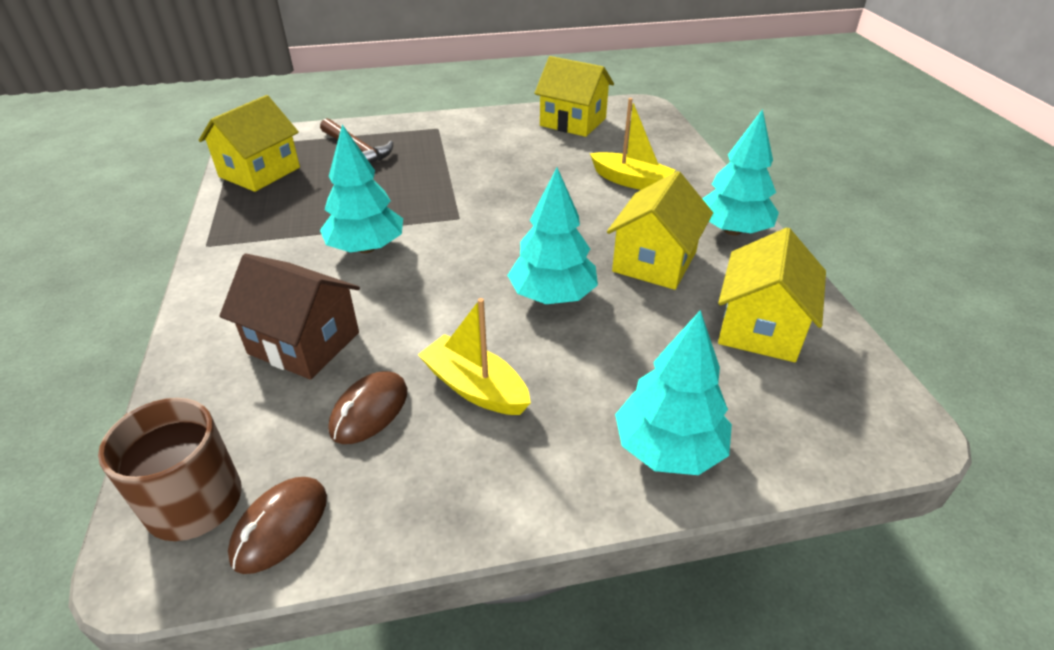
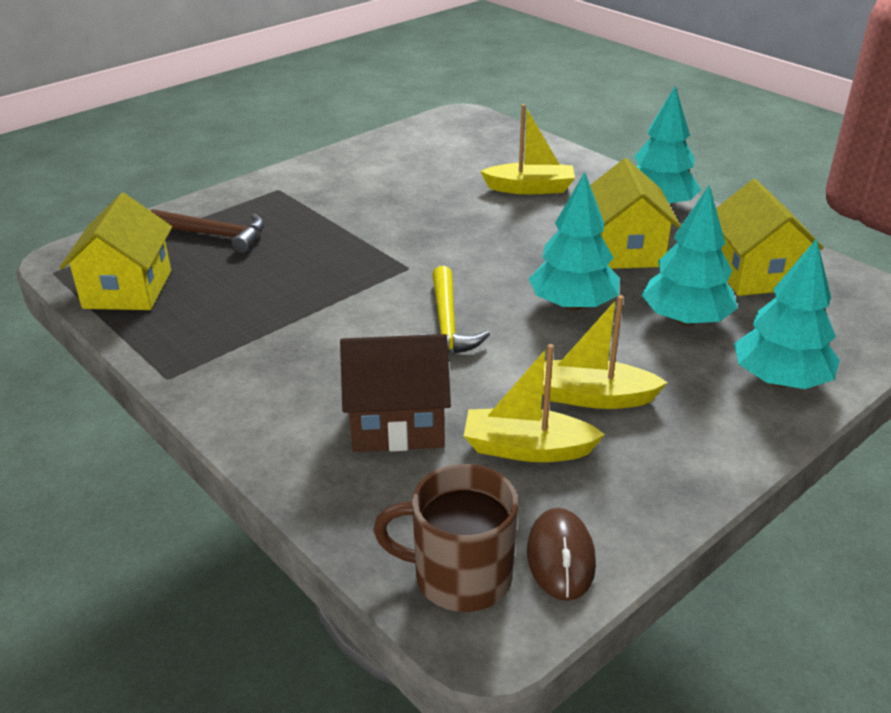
camera: 30 degrees left, 5 degrees down
turquoise tree [320,124,403,253] -> turquoise tree moved to [642,185,738,326]
brown mouse [329,371,407,444] -> yellow boat [464,344,605,462]
yellow house [534,56,614,137] -> none
none -> yellow hammer [419,266,490,354]

